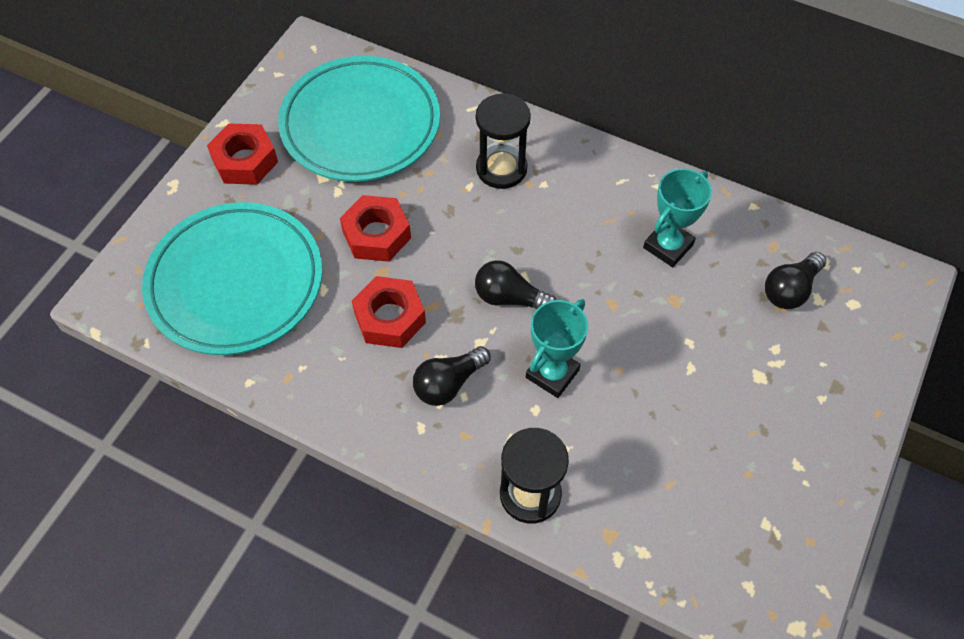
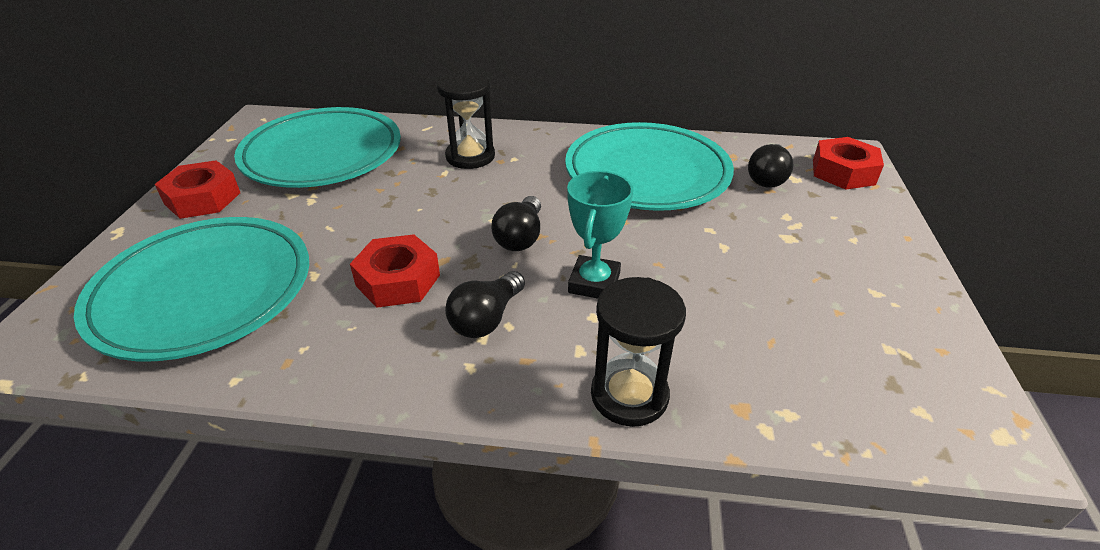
camera: 20 degrees left, 20 degrees down
red nut [340,195,411,262] -> red nut moved to [813,137,884,190]
black light bulb [475,260,556,309] -> black light bulb turned 75 degrees counterclockwise [491,196,541,251]
turquoise trophy [643,168,712,267] -> turquoise plate [565,122,734,211]

